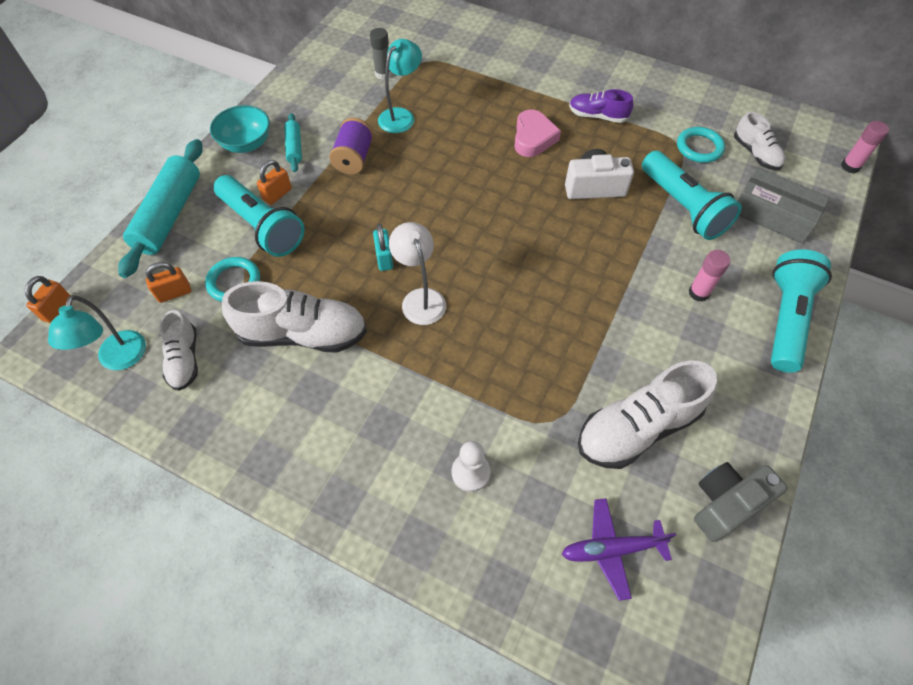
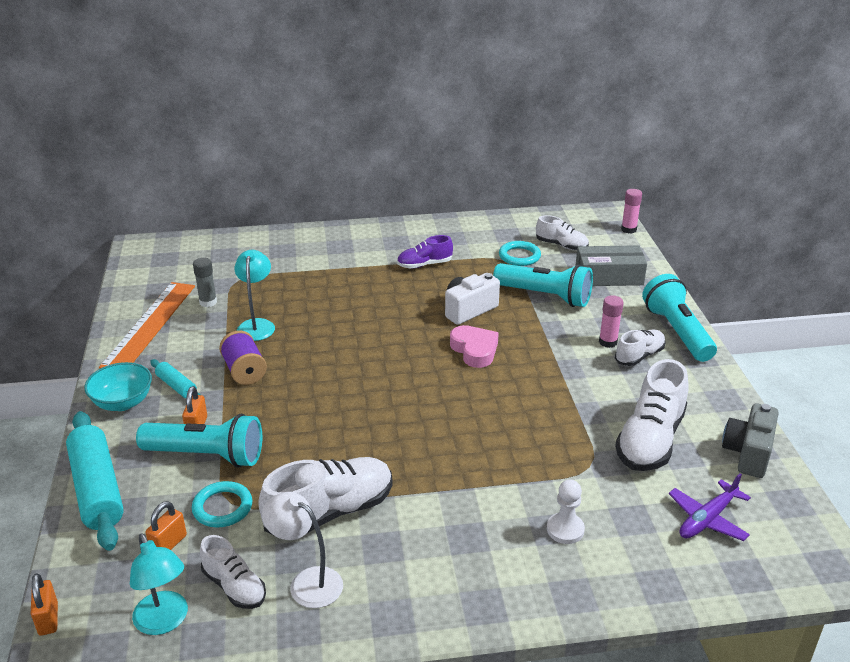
camera: 35 degrees left, 25 degrees down
turquoise padlock [373,224,393,271] -> none
white lamp [389,222,446,325] -> white lamp moved to [262,492,343,608]
pink heart [514,109,561,157] -> pink heart moved to [450,325,499,368]
none -> orange ruler [99,282,195,369]
none -> white shoe [615,329,666,366]

